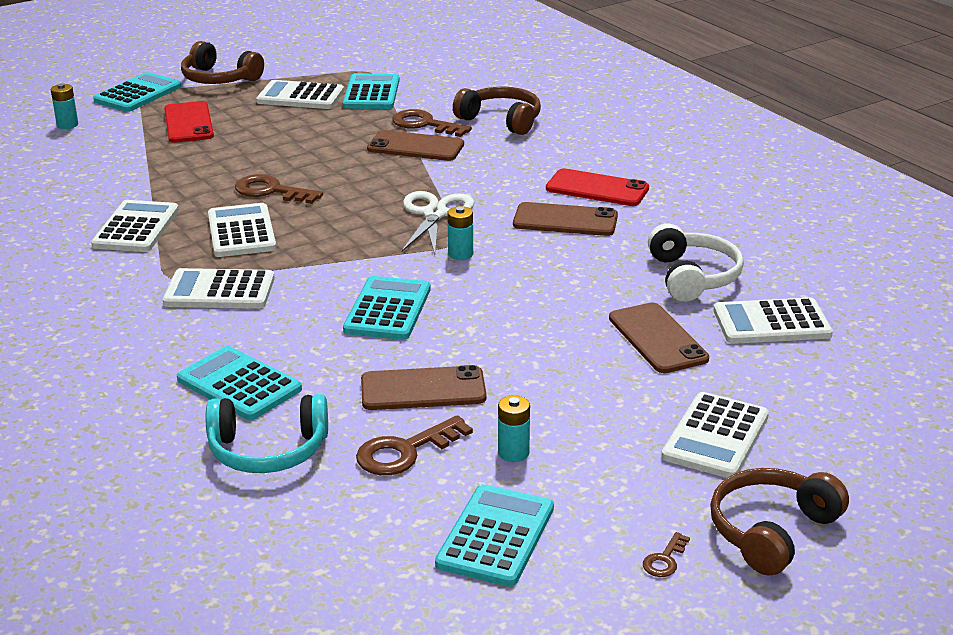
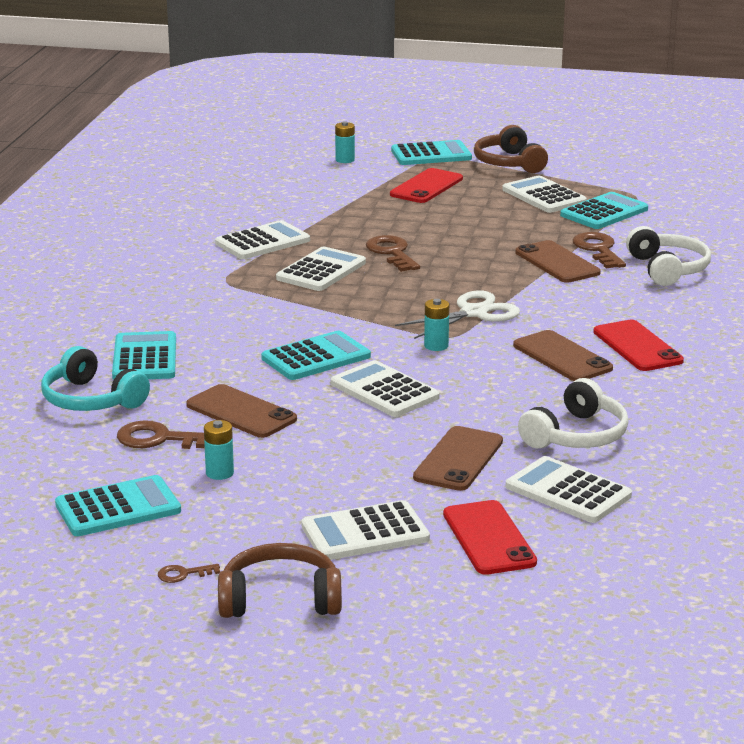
camera: 45 degrees right, 5 degrees down
white calculator [163,268,275,309] -> white calculator moved to [331,360,440,417]
brown headphones [453,86,541,135] -> white headphones [626,226,711,286]
none -> red phone [443,500,537,575]

